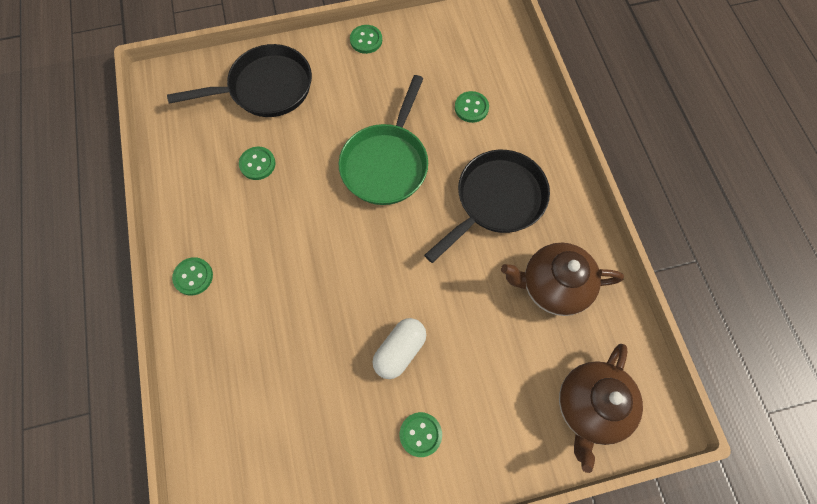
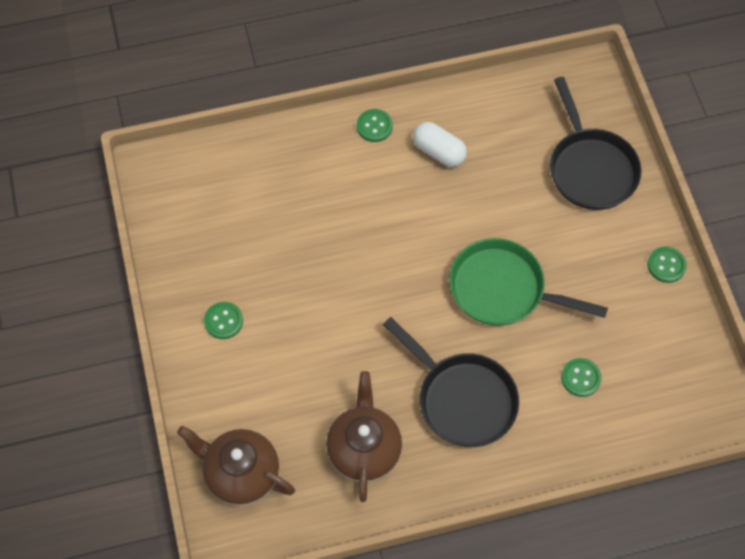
camera: 90 degrees right, 5 degrees down
green button [239,147,276,180] -> none
white capsule [373,318,426,379] -> white capsule moved to [413,122,467,167]

